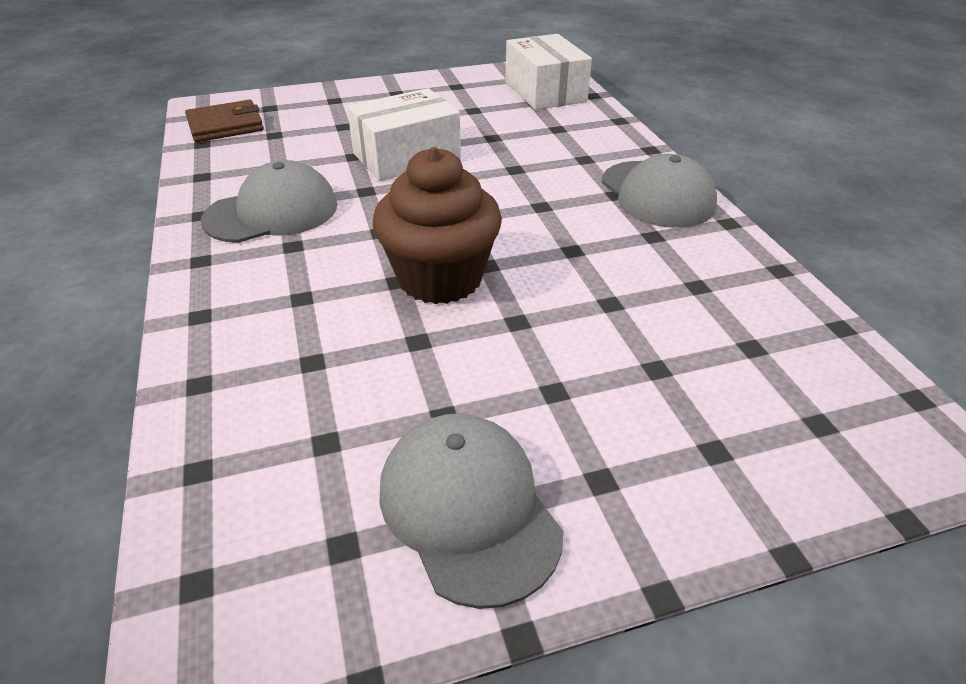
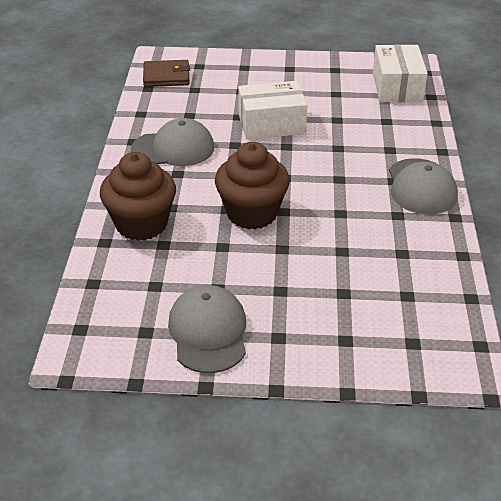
camera: 20 degrees right, 0 degrees up
none -> brown cupcake [100,152,176,241]

